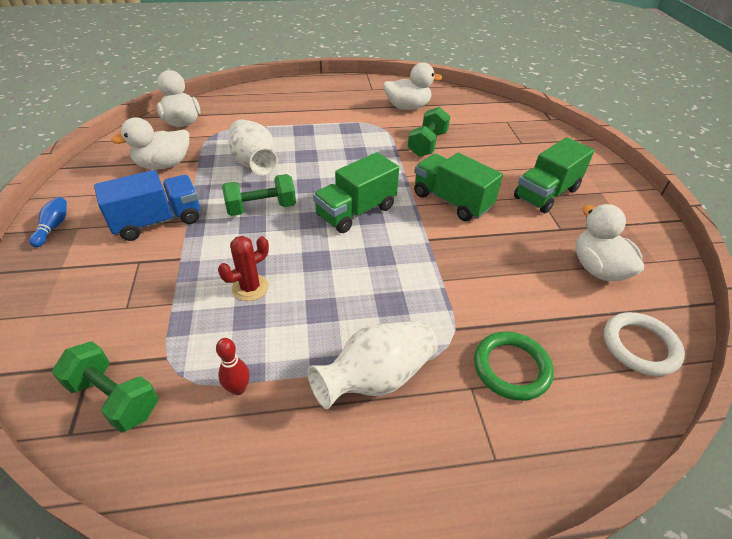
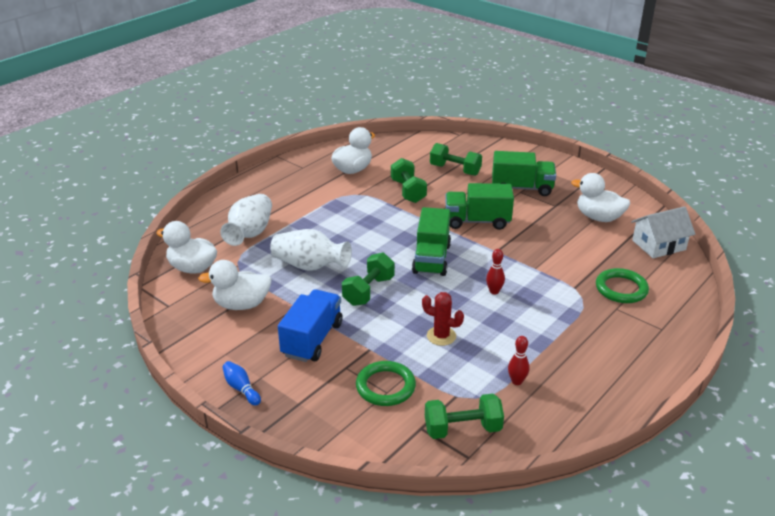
camera: 40 degrees left, 10 degrees down
white duck [111,117,189,170] -> white duck turned 60 degrees clockwise [198,260,272,310]
red cactus [218,236,269,301] -> red cactus turned 75 degrees counterclockwise [422,292,464,346]
white vase [308,321,438,409] -> white vase moved to [220,194,272,246]
green truck [514,137,594,213] -> green truck turned 90 degrees counterclockwise [492,151,556,196]
white ring [604,312,685,376] -> white house [631,206,695,258]
none -> green ring [356,361,416,406]
none -> green dumbbell [430,143,482,176]
none -> red bowling pin [486,249,505,295]

